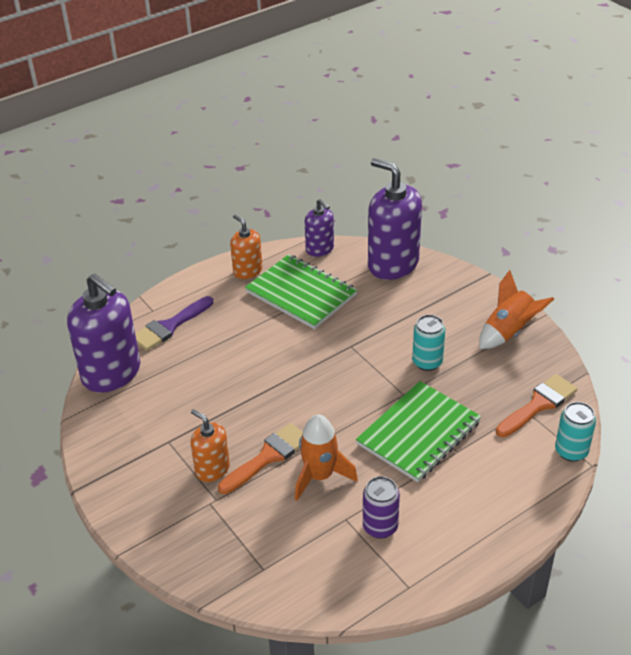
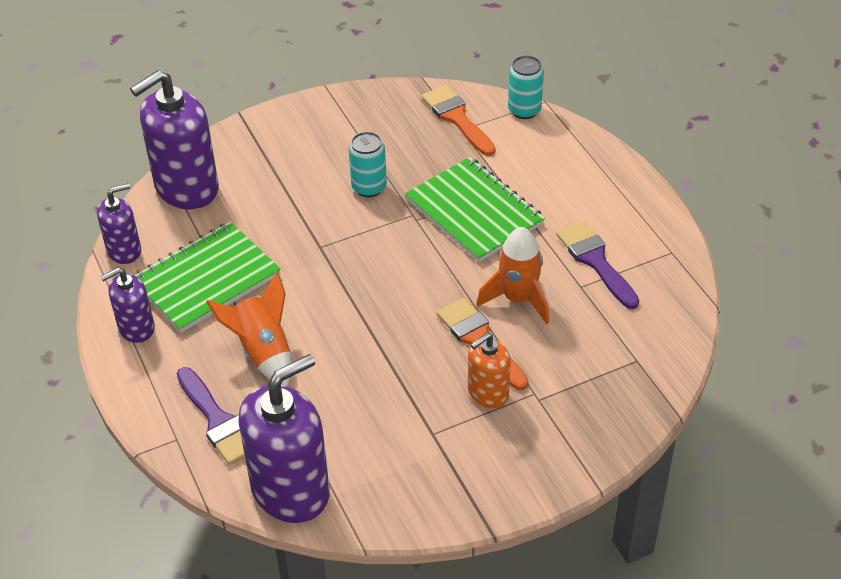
camera: 80 degrees left, 5 degrees up
orange soap dispenser [230,214,262,279] -> purple soap dispenser [100,267,155,343]
purple can [363,476,400,539] -> purple brush [556,221,639,309]
orange rocket [479,270,554,349] -> orange rocket moved to [206,272,292,386]

